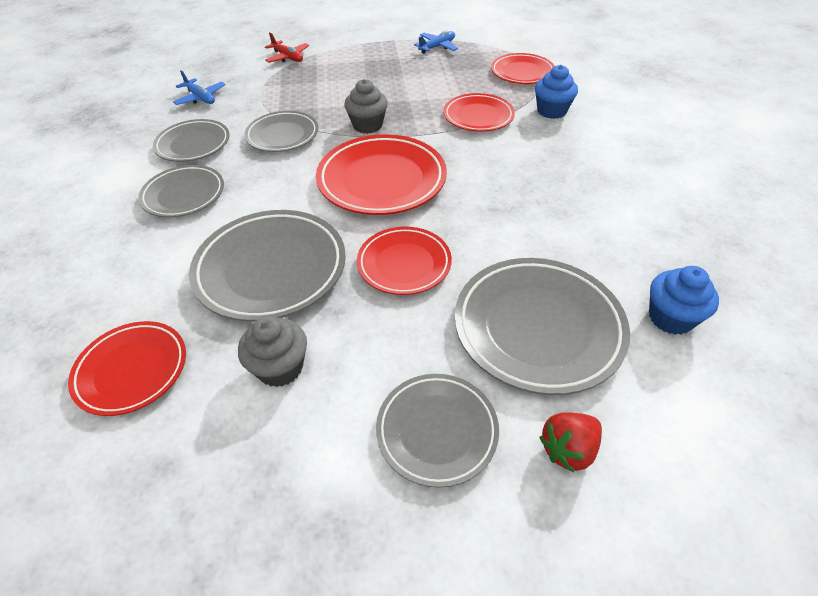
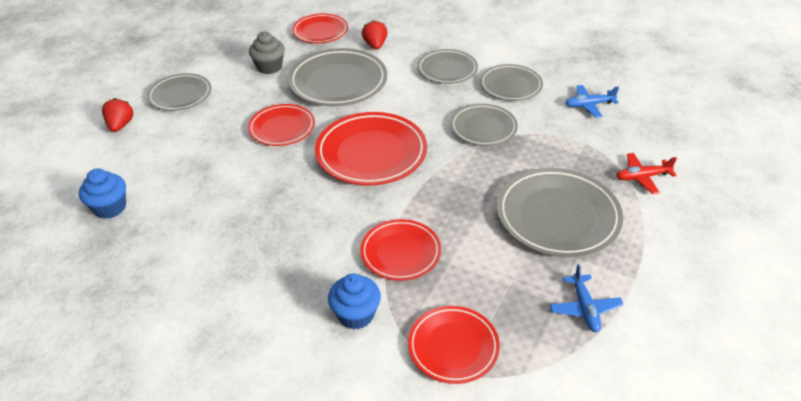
camera: 125 degrees right, 5 degrees down
grey cupcake [344,79,388,134] -> none
grey plate [455,258,630,395] -> grey plate moved to [497,168,623,257]
none -> red strawberry [362,20,388,50]

